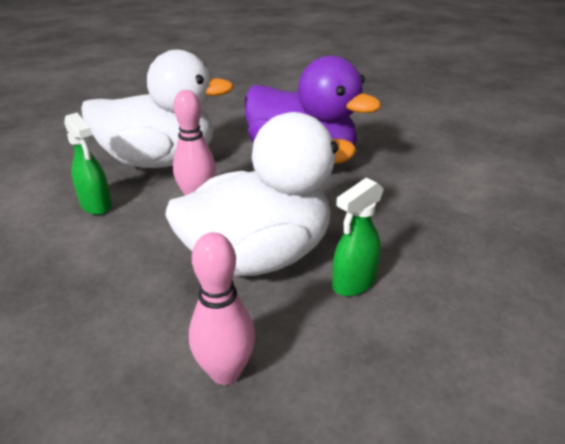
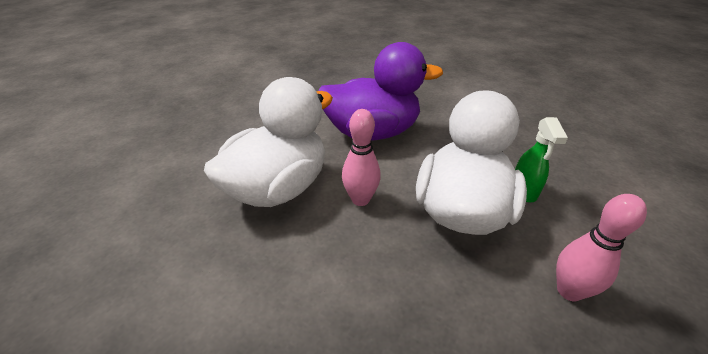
camera: 45 degrees left, 5 degrees up
green spray bottle [64,113,112,215] -> none

